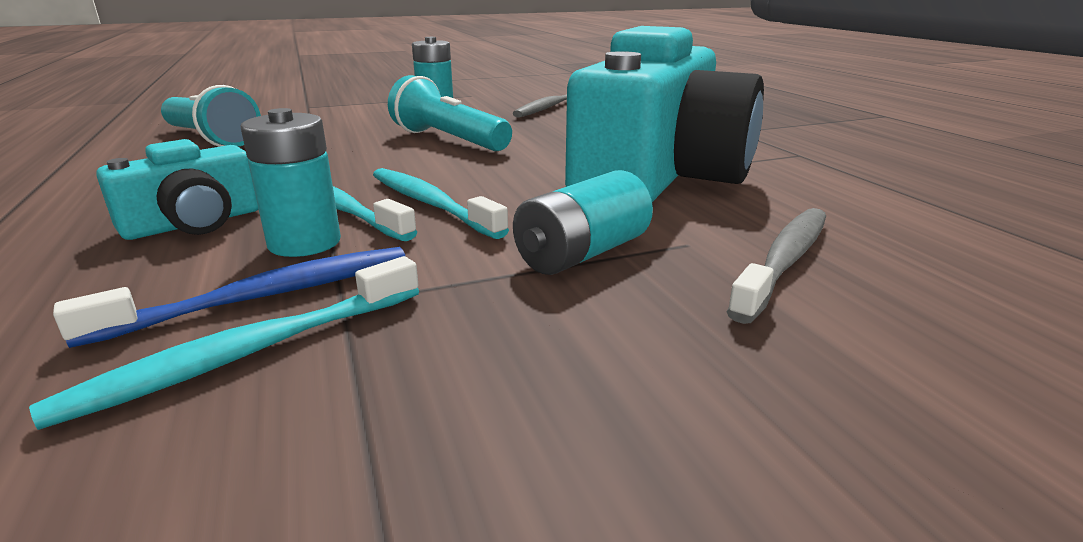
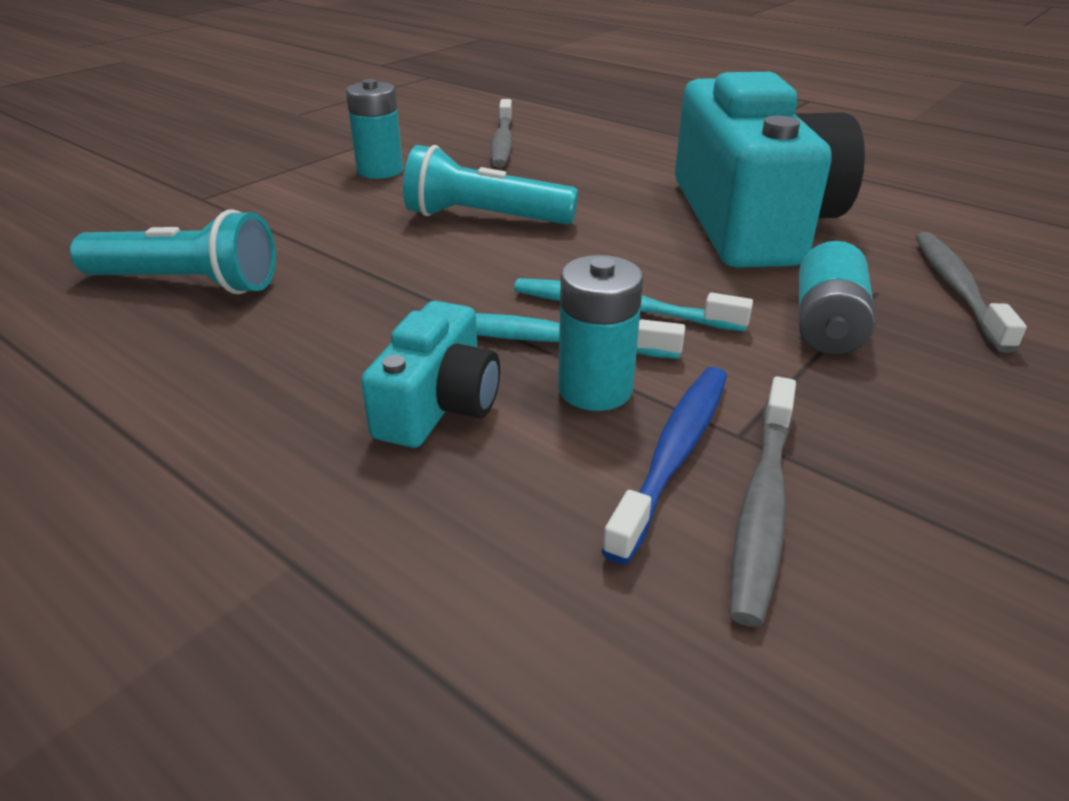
camera: 30 degrees left, 10 degrees up
turquoise toothbrush [29,256,419,430] -> grey toothbrush [730,376,796,627]

